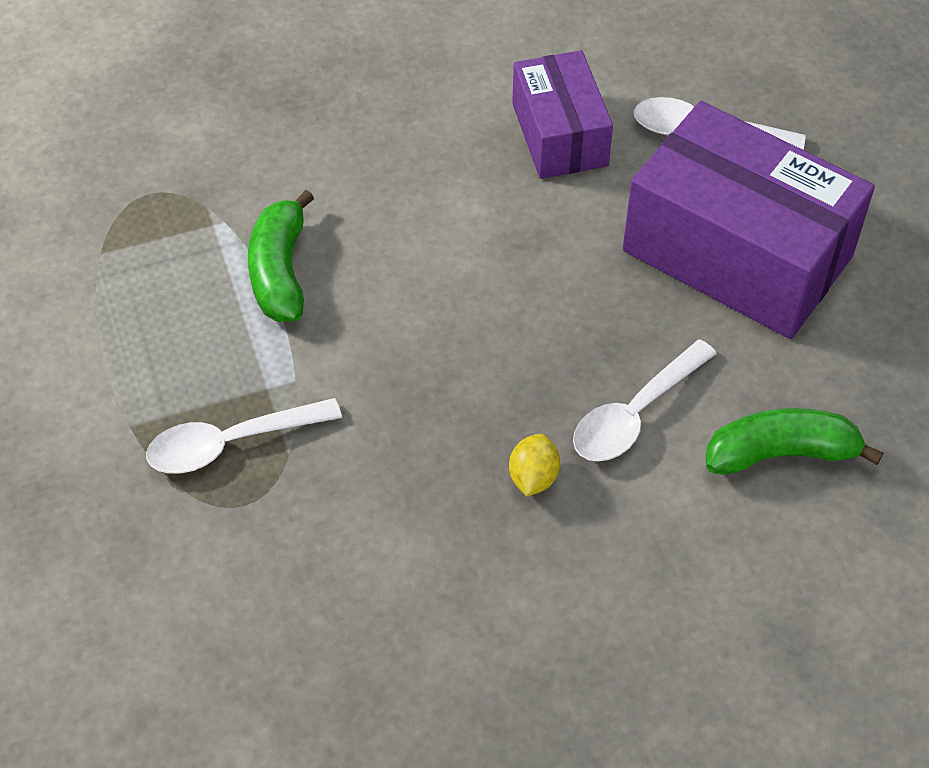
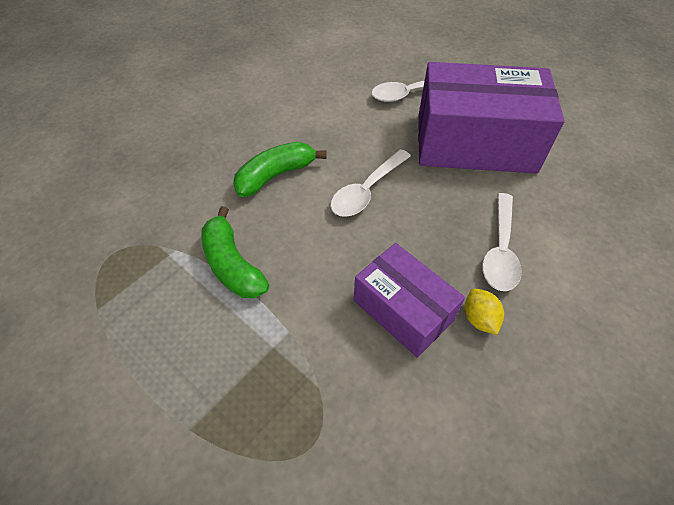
camera: 30 degrees left, 0 degrees up
white spoon [146,398,342,474] -> white spoon moved to [330,149,411,217]
purple box [512,50,613,179] -> purple box moved to [354,243,465,358]
green banana [706,408,883,475] -> green banana moved to [233,142,327,197]

